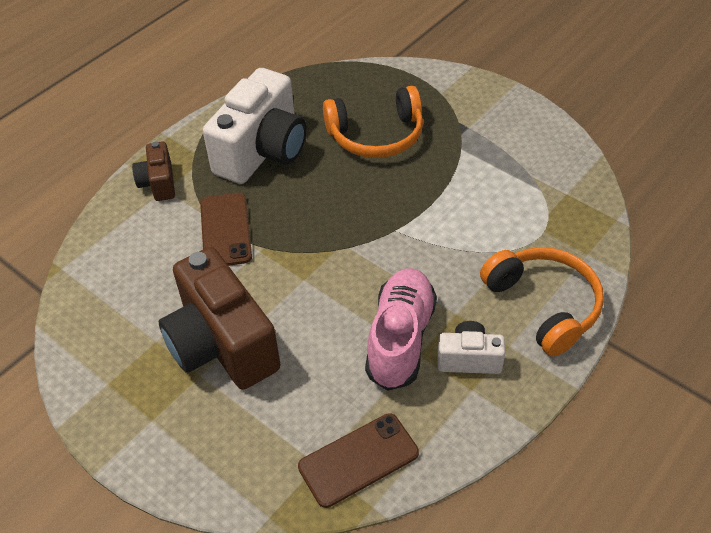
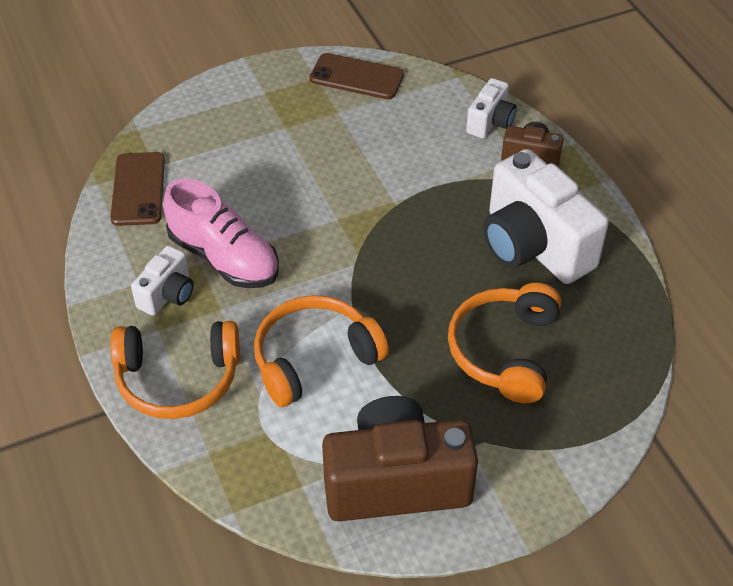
camera: 115 degrees right, 0 degrees up
brown camera [159,247,281,389] -> brown camera moved to [322,396,478,521]
brown phone [200,193,252,266] -> brown phone moved to [310,53,404,99]
none -> orange headphones [254,295,389,407]
none -> white camera [466,78,517,139]

